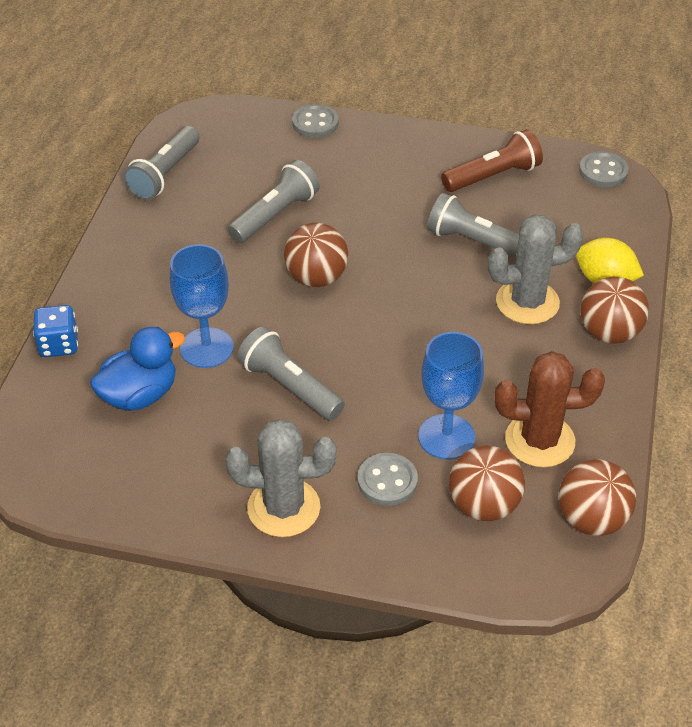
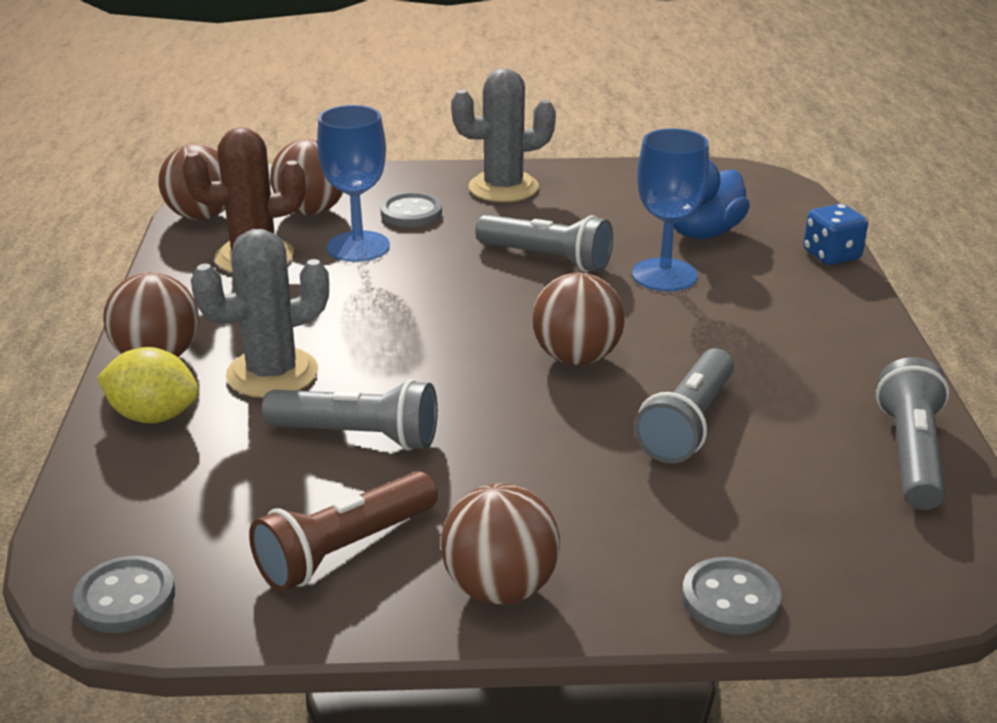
camera: 165 degrees right, 15 degrees down
none -> brown ball [441,484,560,604]

